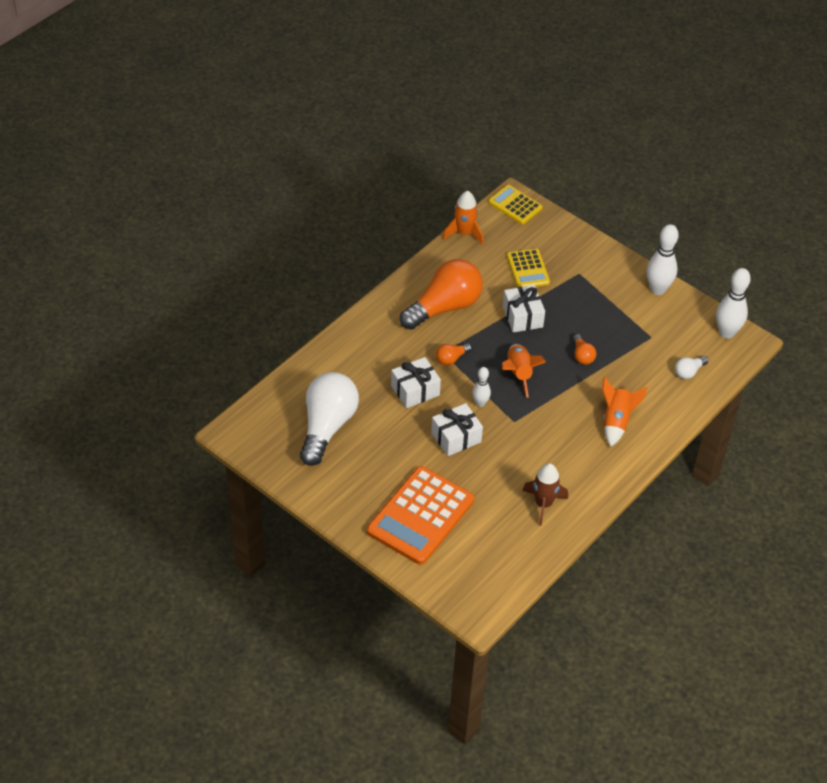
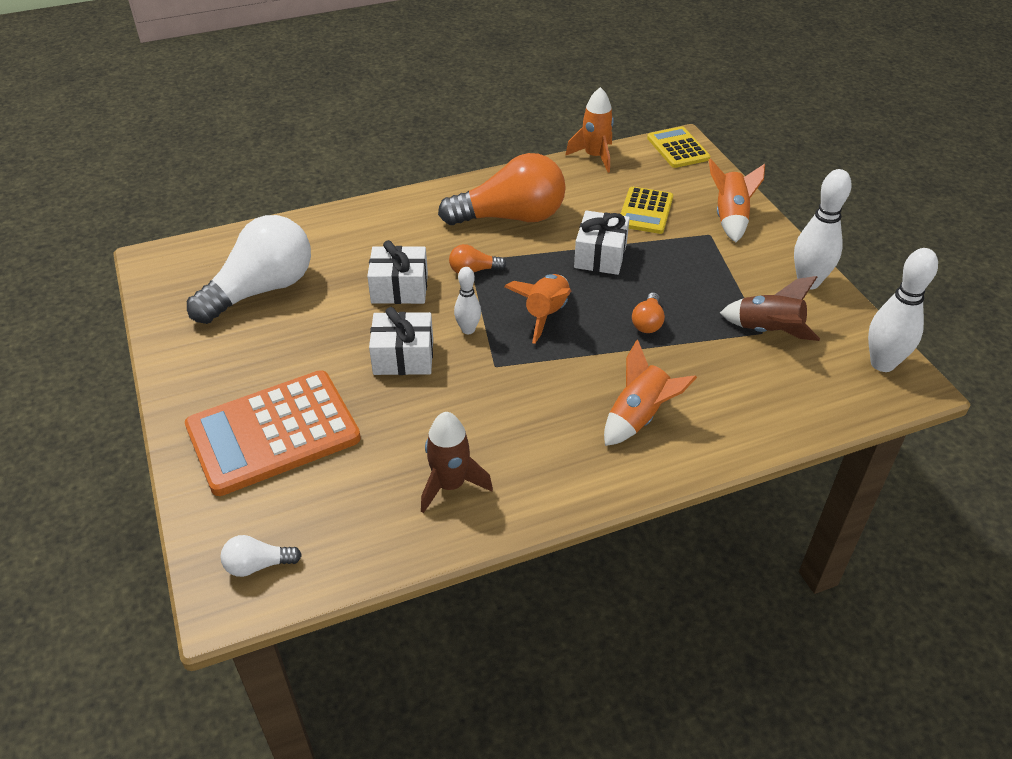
camera: 30 degrees right, 5 degrees down
white light bulb [675,356,708,379] -> white light bulb moved to [220,535,302,577]
none -> orange rocket [709,158,765,242]
none -> brown rocket [720,276,820,341]

